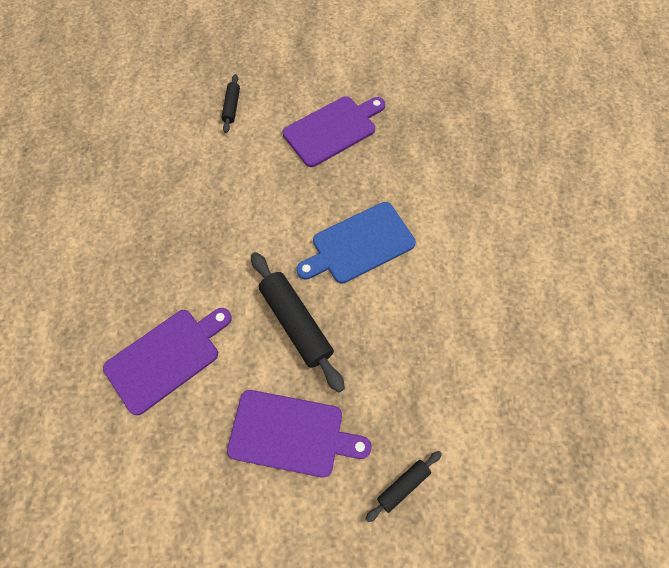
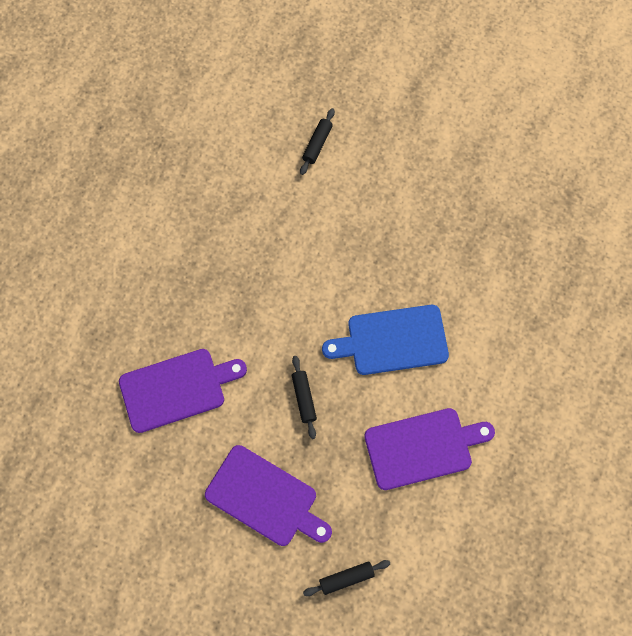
camera: 20 degrees right, 5 degrees up
black rolling pin [251,252,345,392] -> black rolling pin [292,356,317,439], size x0.52
purple cutting board [283,96,385,167] -> purple cutting board moved to [364,408,495,490]

